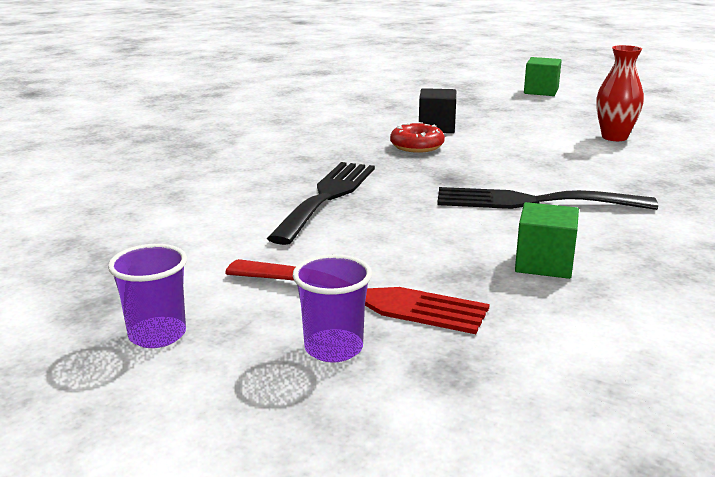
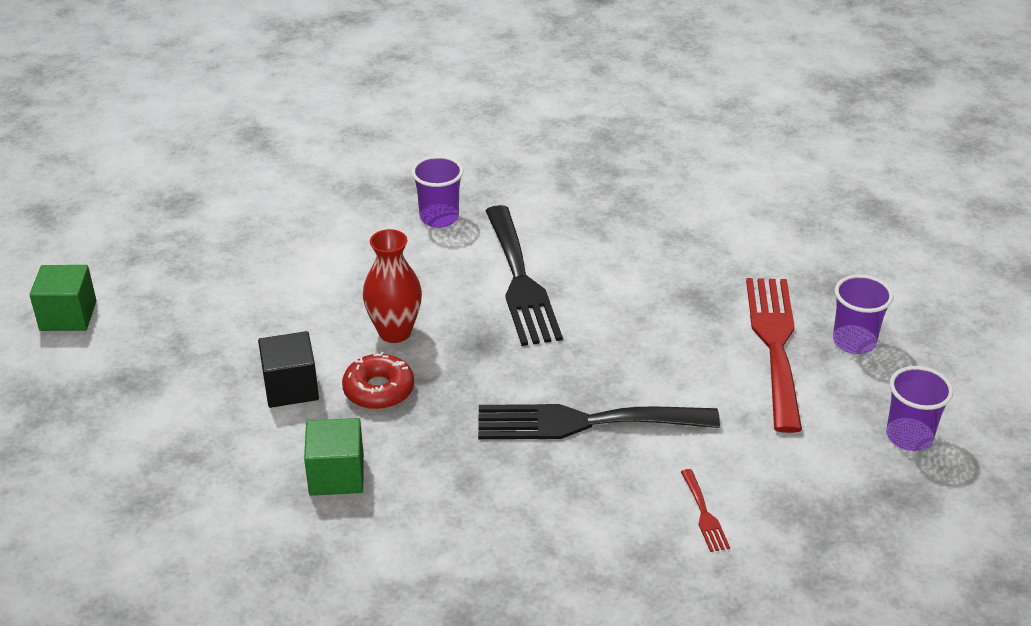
camera: 110 degrees left, 15 degrees up
green cube [515,202,579,279] -> green cube moved to [304,418,364,496]
red vase [596,45,644,141] -> red vase moved to [363,229,422,343]
none -> purple cup [411,156,463,228]
none -> red fork [681,469,730,552]

